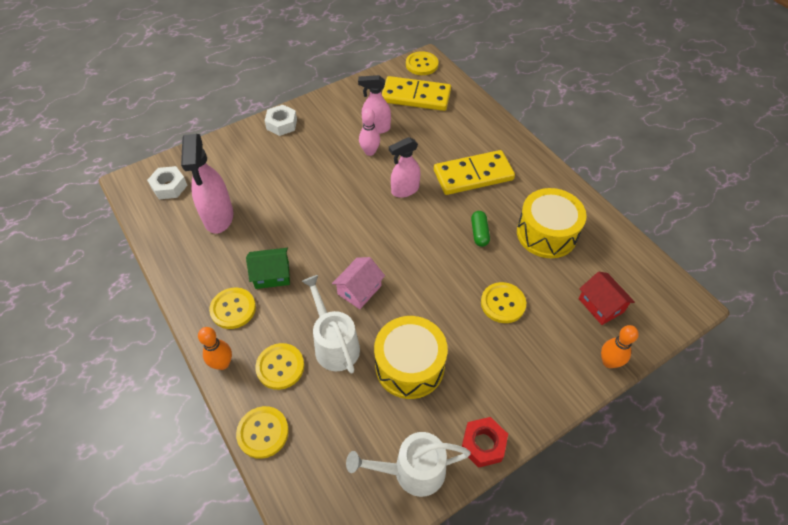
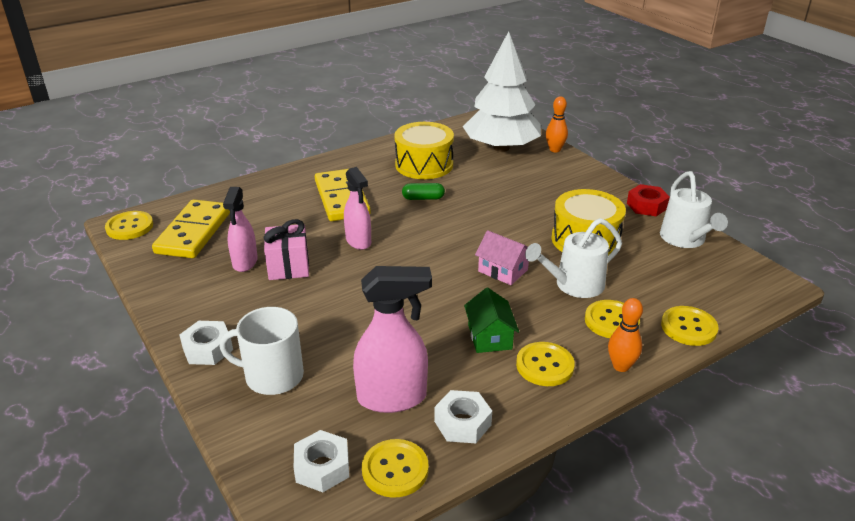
camera: 90 degrees left, 20 degrees down
pink bowling pin [359,108,380,156] -> pink gift [264,219,309,280]
yellow button [481,282,526,323] -> yellow button moved to [362,439,429,498]
red house [579,272,635,325] -> white tree [463,31,541,152]
none -> white mug [220,307,304,395]
none -> white nut [434,390,492,443]

